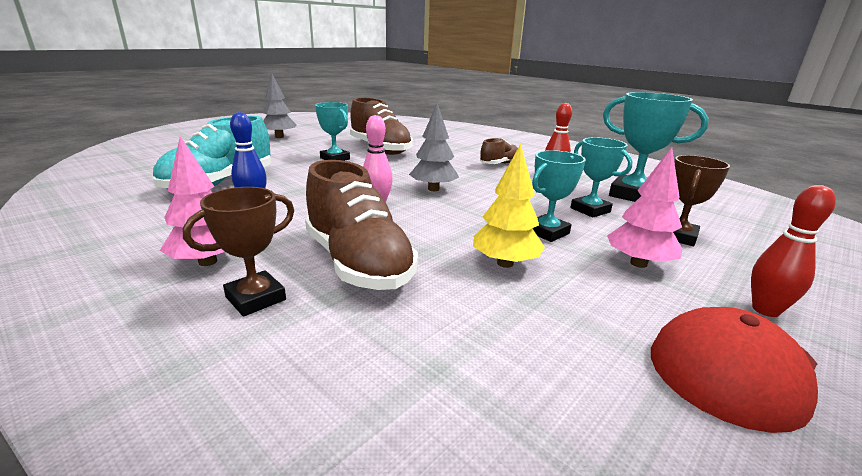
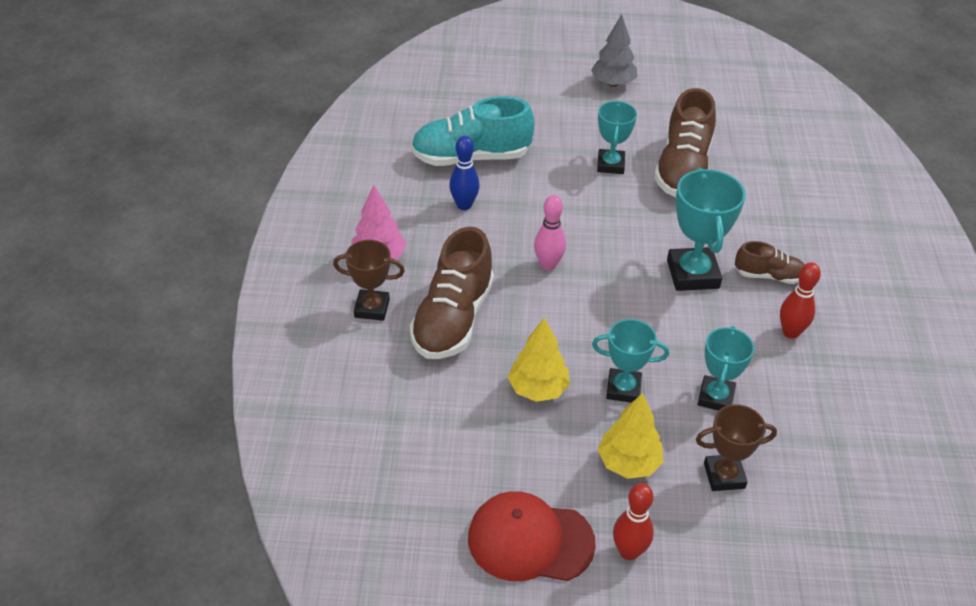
camera: 50 degrees right, 20 degrees up
grey tree [409,103,459,191] -> none
turquoise trophy [603,92,709,202] -> turquoise trophy moved to [667,168,746,291]
pink tree [607,147,682,268] -> yellow tree [598,393,664,479]

